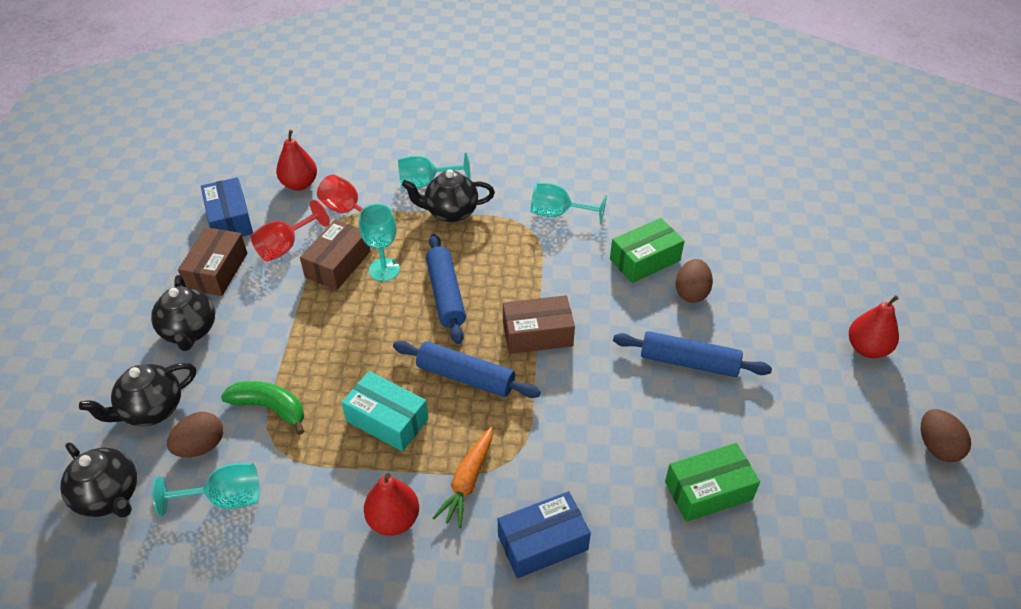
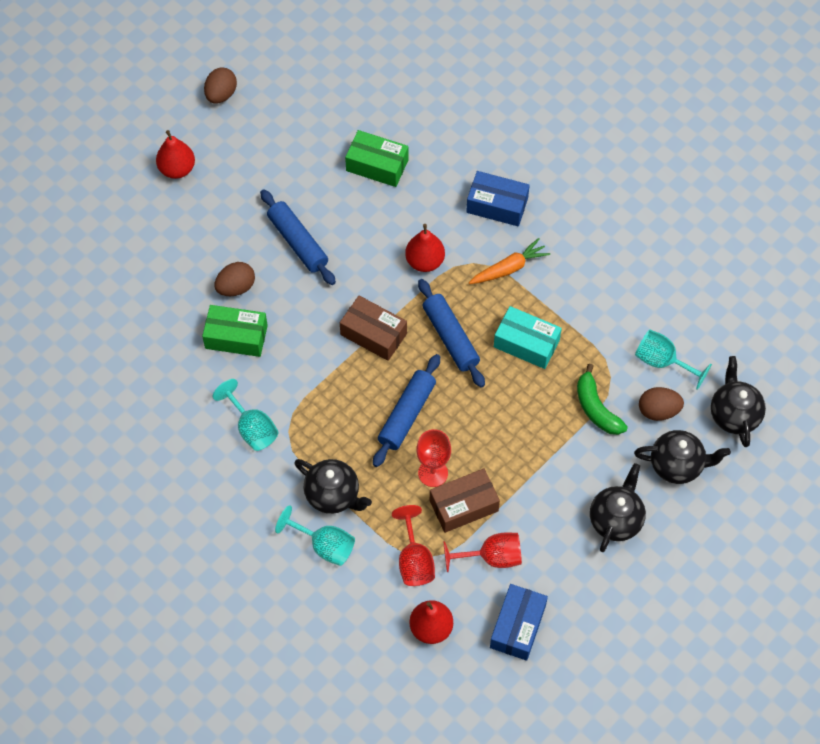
camera: 140 degrees left, 15 degrees up
brown box [178,227,247,296] -> none
turquoise box [341,371,428,452] -> turquoise box turned 45 degrees counterclockwise [494,306,562,369]
turquoise goblet [359,204,400,281] -> red goblet [416,429,451,487]
red pear [364,473,419,536] -> red pear moved to [405,224,445,272]

